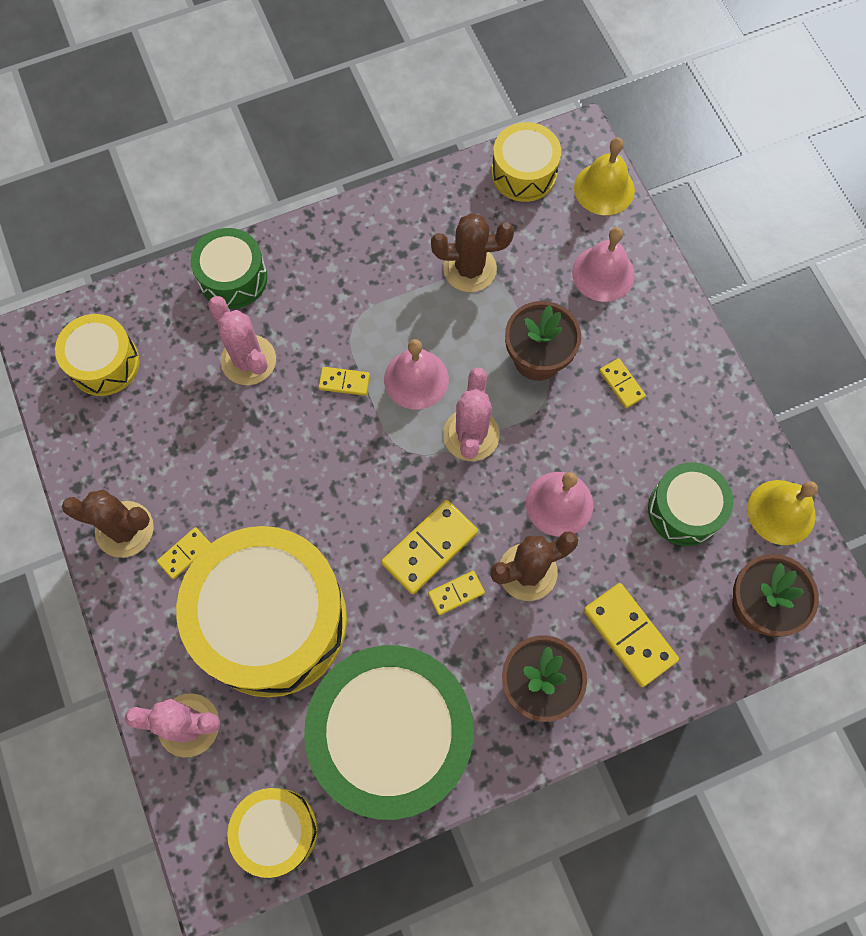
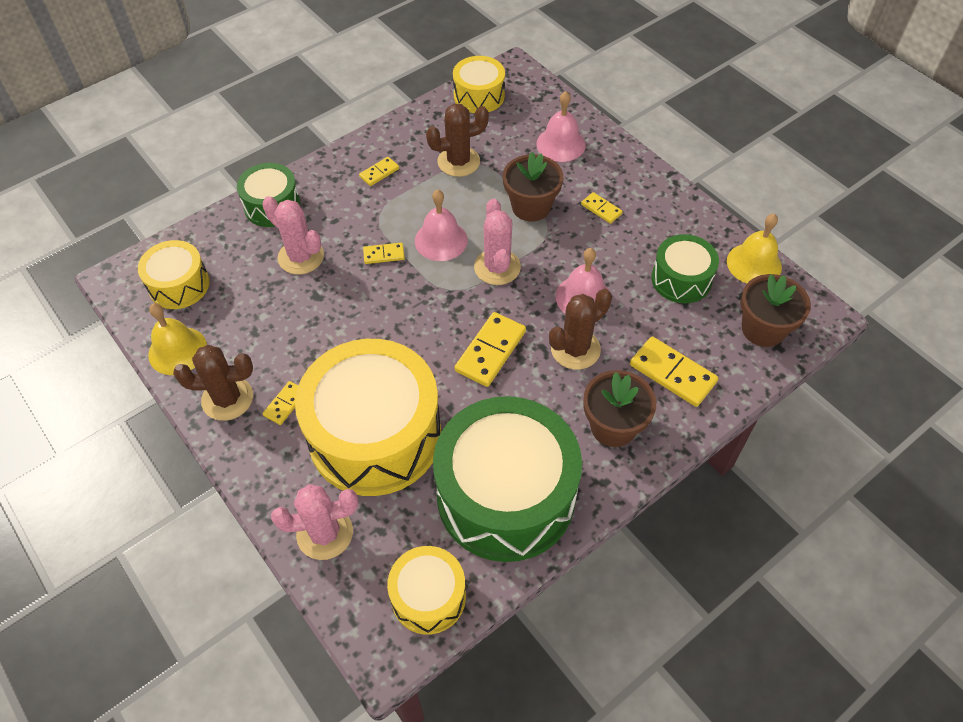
camera: 15 degrees left, 15 degrees down
yellow domino [428,571,485,615] -> yellow domino moved to [359,157,399,186]
yellow bell [574,137,635,215] -> yellow bell moved to [148,303,207,375]

